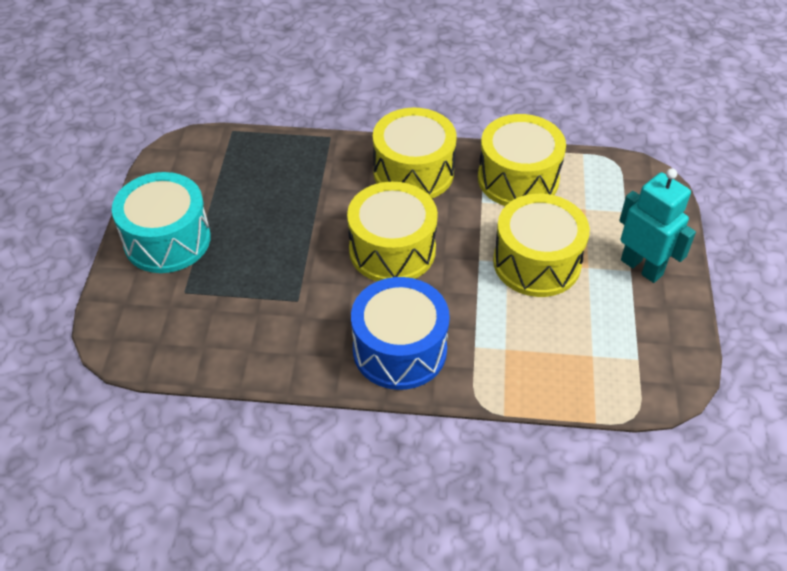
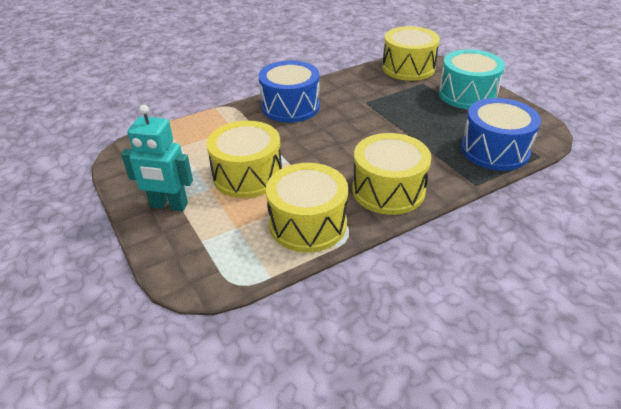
camera: 145 degrees right, 10 degrees down
yellow drum [347,182,438,282] -> yellow drum moved to [382,26,440,81]
none -> blue drum [461,98,541,171]

